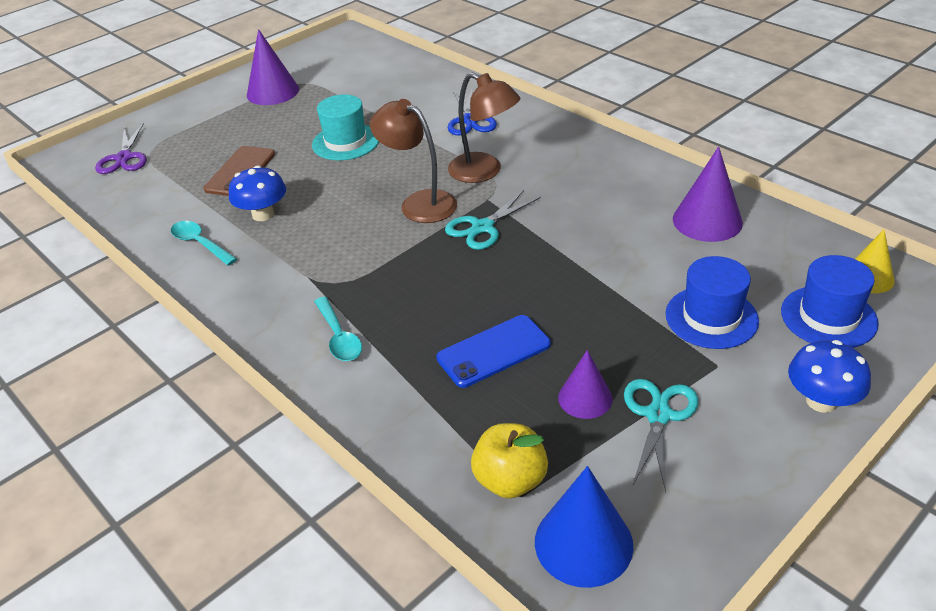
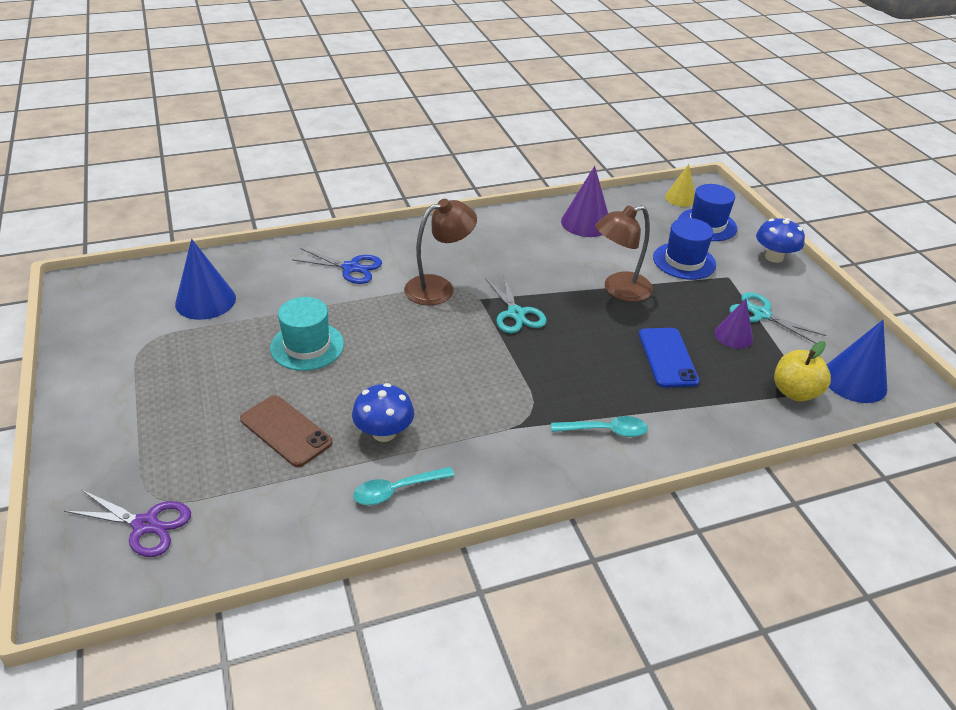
camera: 70 degrees left, 0 degrees up
purple cone [247,29,299,105] -> none
brown lamp [370,99,457,223] -> brown lamp moved to [595,205,653,302]
none -> blue cone [175,239,236,320]

